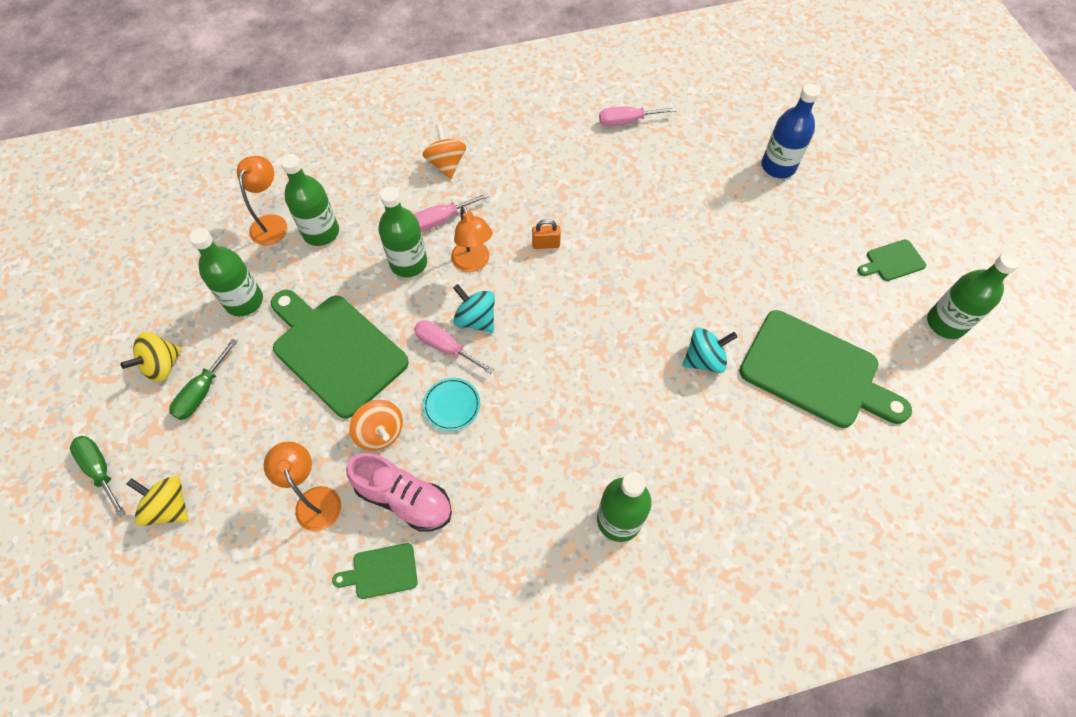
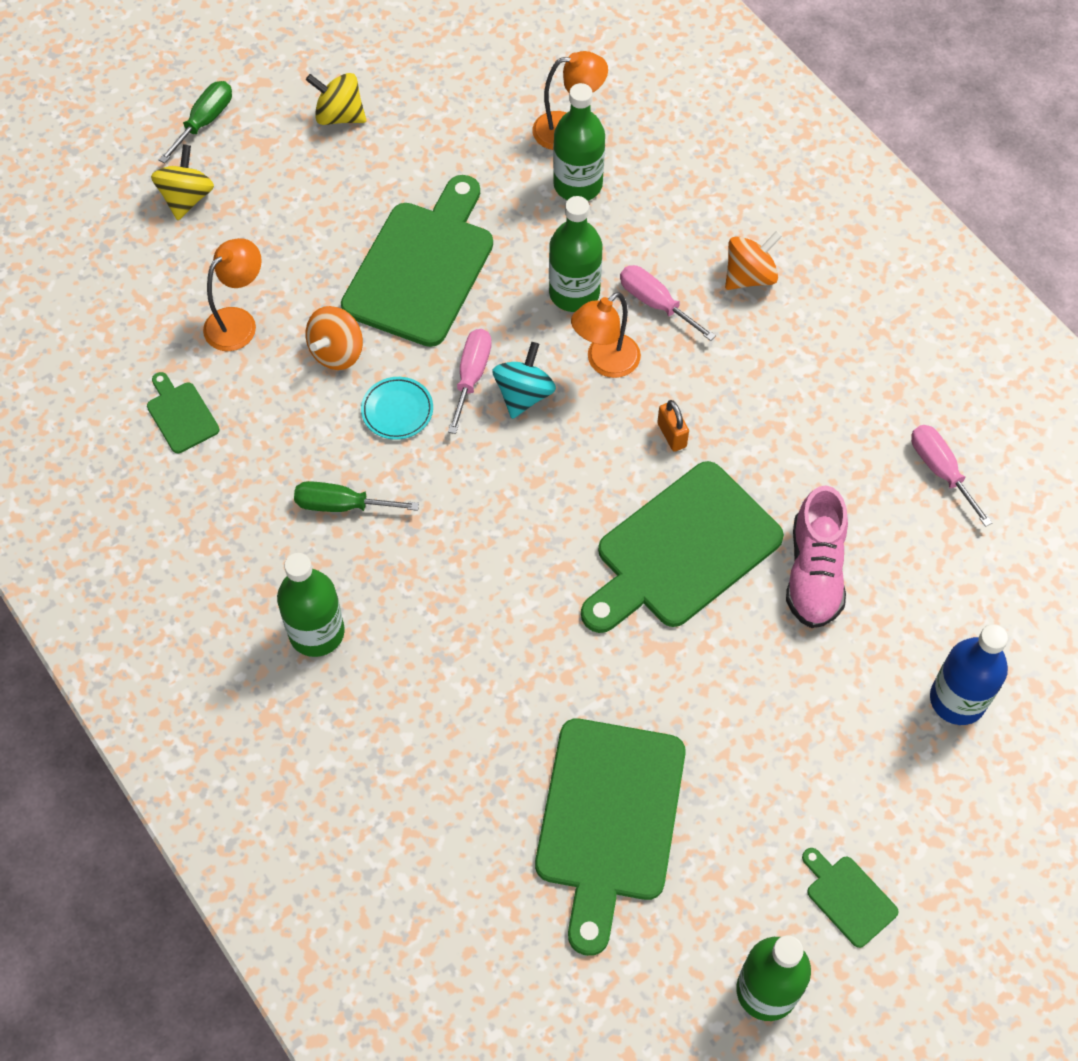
camera: 70 degrees right, 0 degrees up
green screwdriver [169,339,238,420] -> green screwdriver moved to [294,481,419,512]
green bottle [189,228,263,316] -> none
pink shoe [346,453,452,532] -> pink shoe moved to [786,485,848,628]
turquoise spinning top [683,327,737,373] -> none
none -> green cutting board [581,461,784,633]

